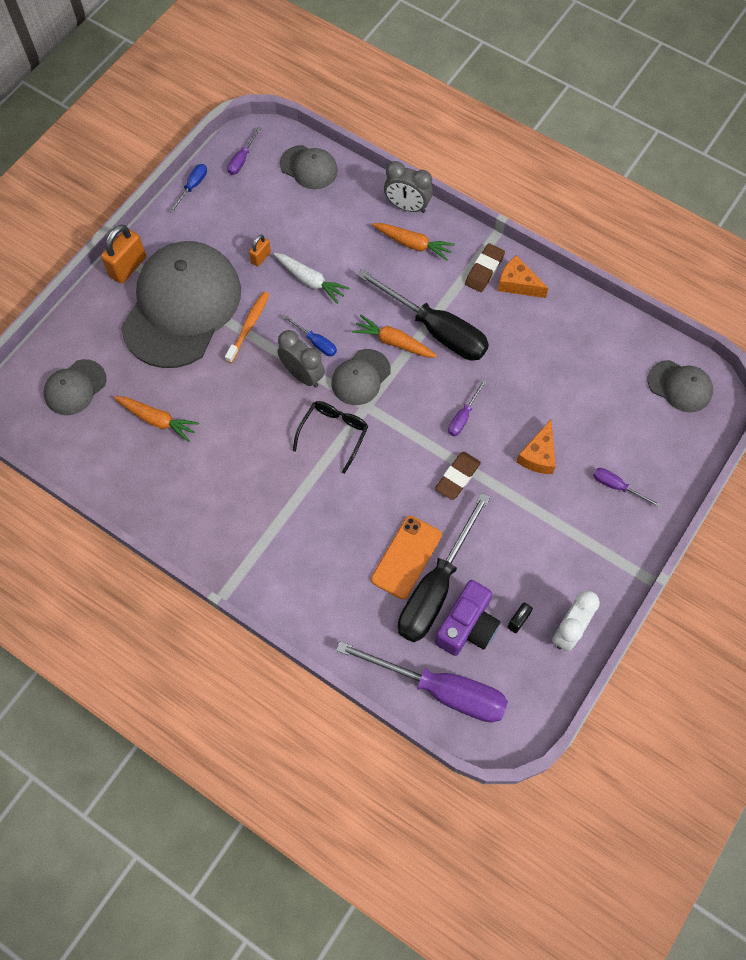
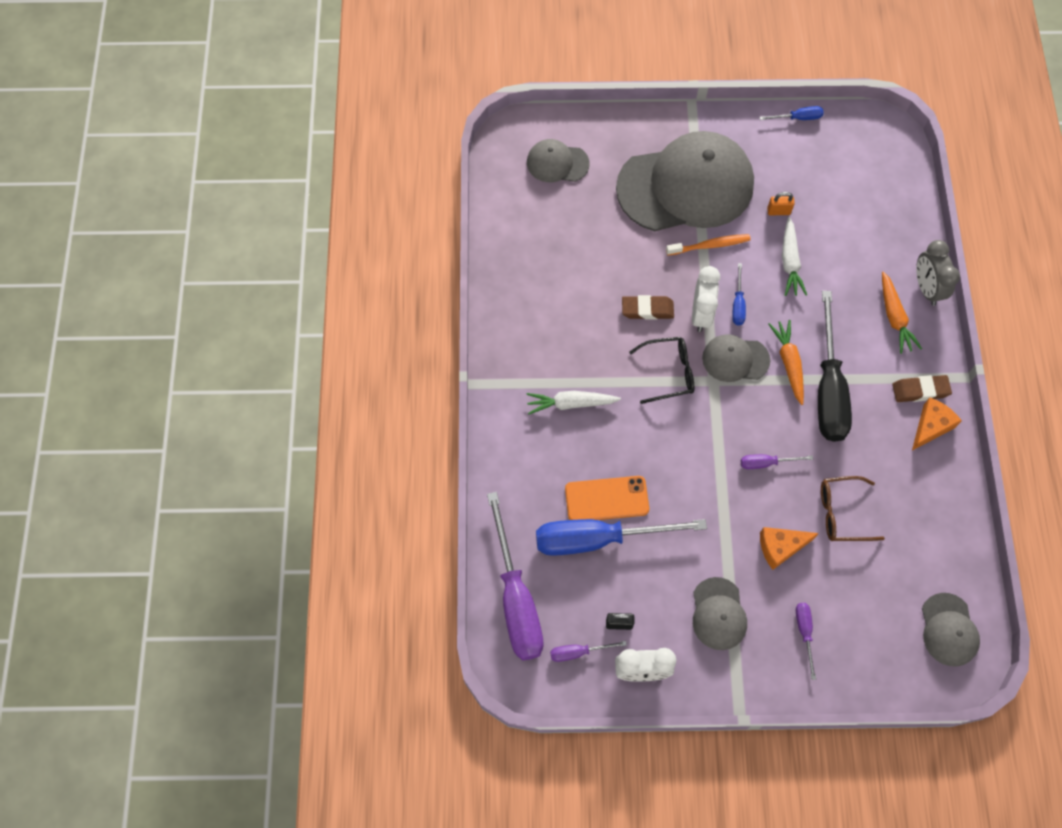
camera: 55 degrees right, 0 degrees up
orange padlock [101,225,146,284] -> none
orange carrot [114,396,199,442] -> none
purple screwdriver [227,127,261,175] -> purple screwdriver moved to [550,641,627,662]
grey clock [277,330,325,388] -> white clock [692,266,720,332]
grey cap [280,145,338,189] -> grey cap moved to [693,577,747,650]
black screwdriver [398,493,490,642] -> blue screwdriver [536,519,707,556]
brown eraser [435,452,481,500] -> brown eraser moved to [622,295,674,320]
purple camera [435,580,500,656] -> none
orange cheese [498,255,549,298] -> orange cheese turned 45 degrees clockwise [912,397,962,451]
none -> white carrot [526,391,621,415]
none -> brown glasses [821,476,885,541]

